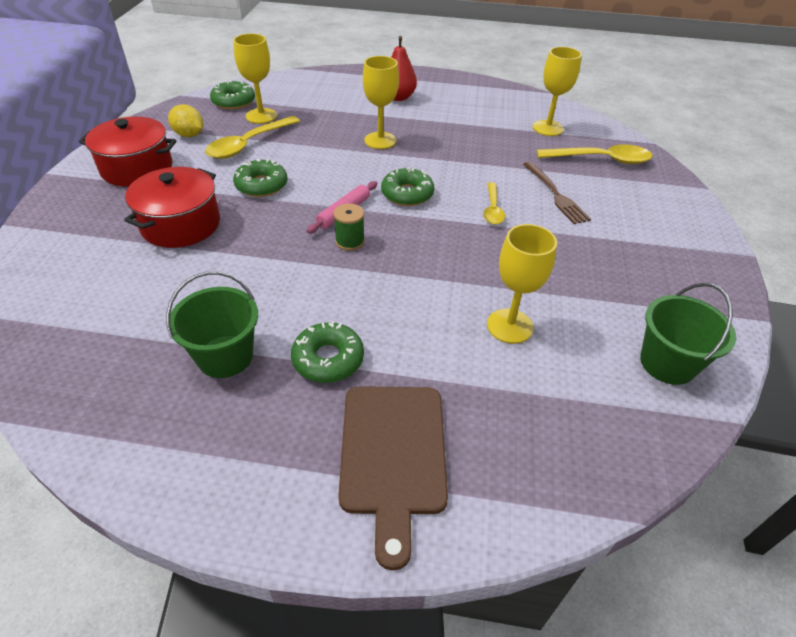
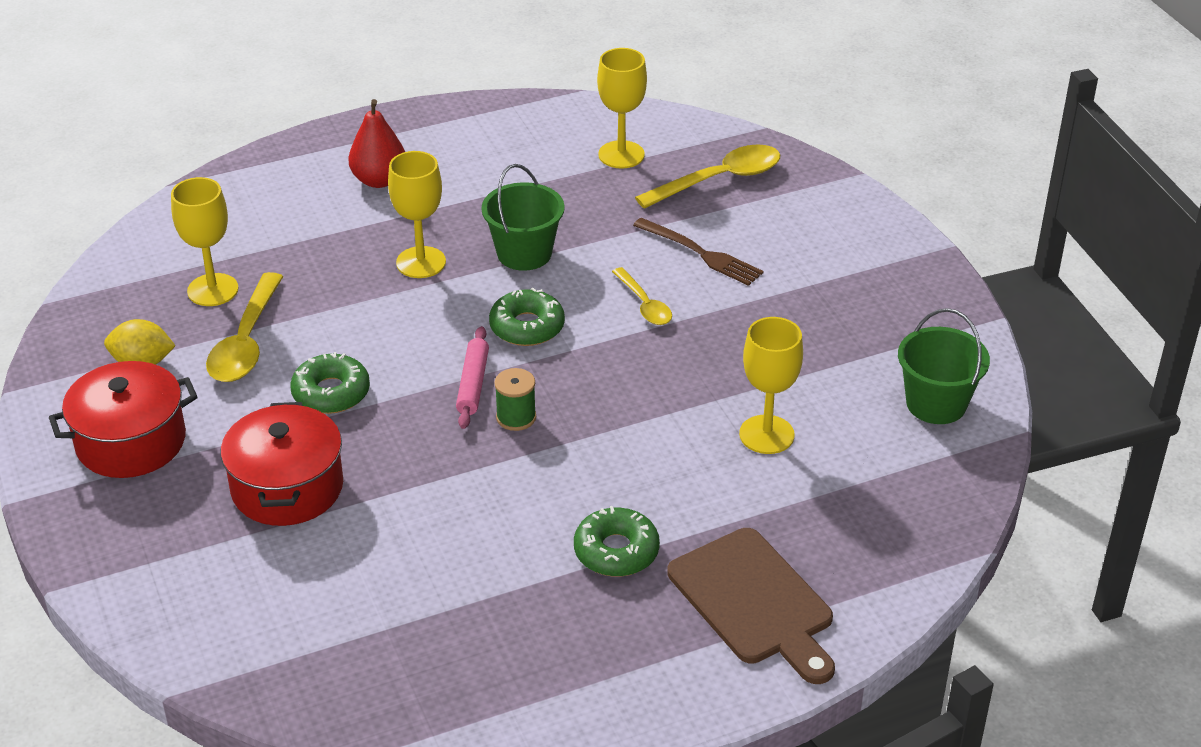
camera: 30 degrees left, 5 degrees down
green bucket [166,271,258,378] -> green bucket moved to [481,164,565,271]
green donut [210,80,255,109] -> none

